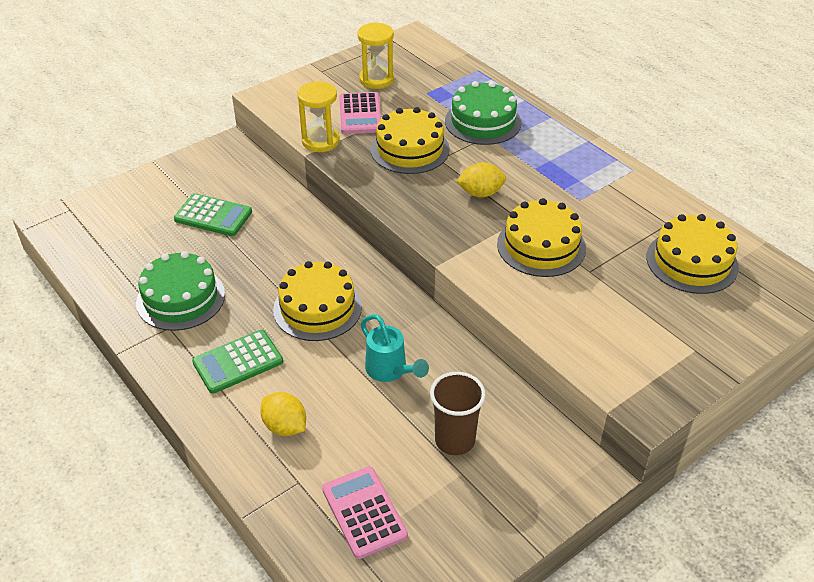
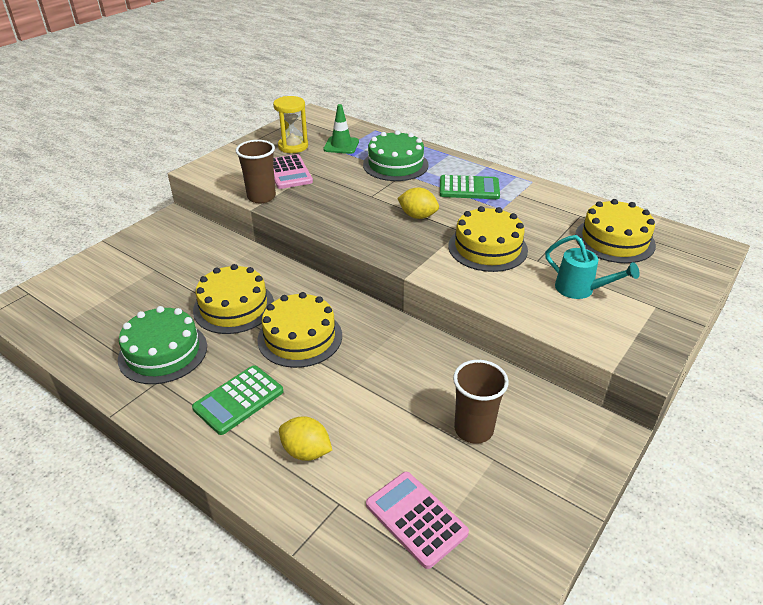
camera: 15 degrees left, 5 degrees down
green calculator [174,193,252,236] -> green calculator moved to [440,175,500,199]
yellow hourglass [297,81,340,152] -> brown cup [235,140,276,203]
turquoise watering can [361,314,429,382] -> turquoise watering can moved to [545,235,640,299]
yellow cake [370,107,450,174] -> yellow cake moved to [193,264,274,334]
yellow lemon [456,162,506,197] -> yellow lemon turned 45 degrees clockwise [397,187,439,219]
none -> green traffic cone [323,104,359,154]

